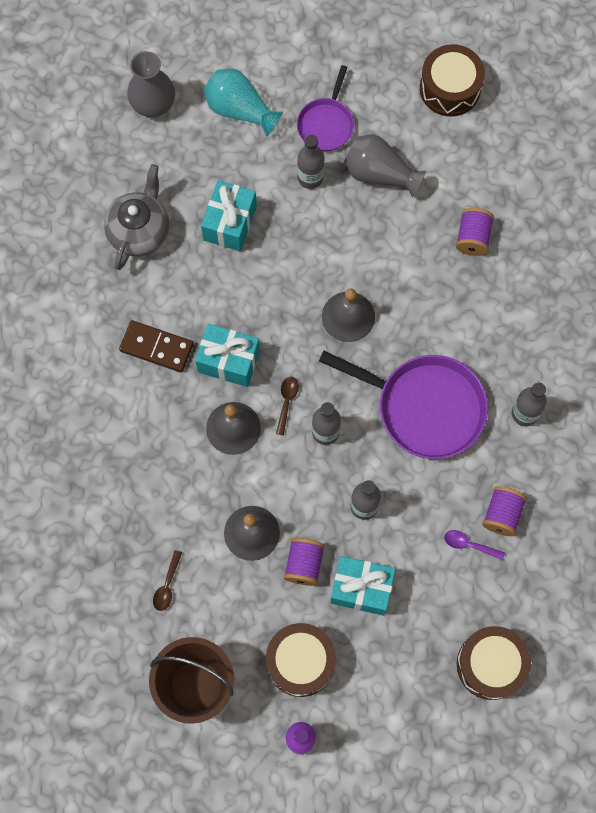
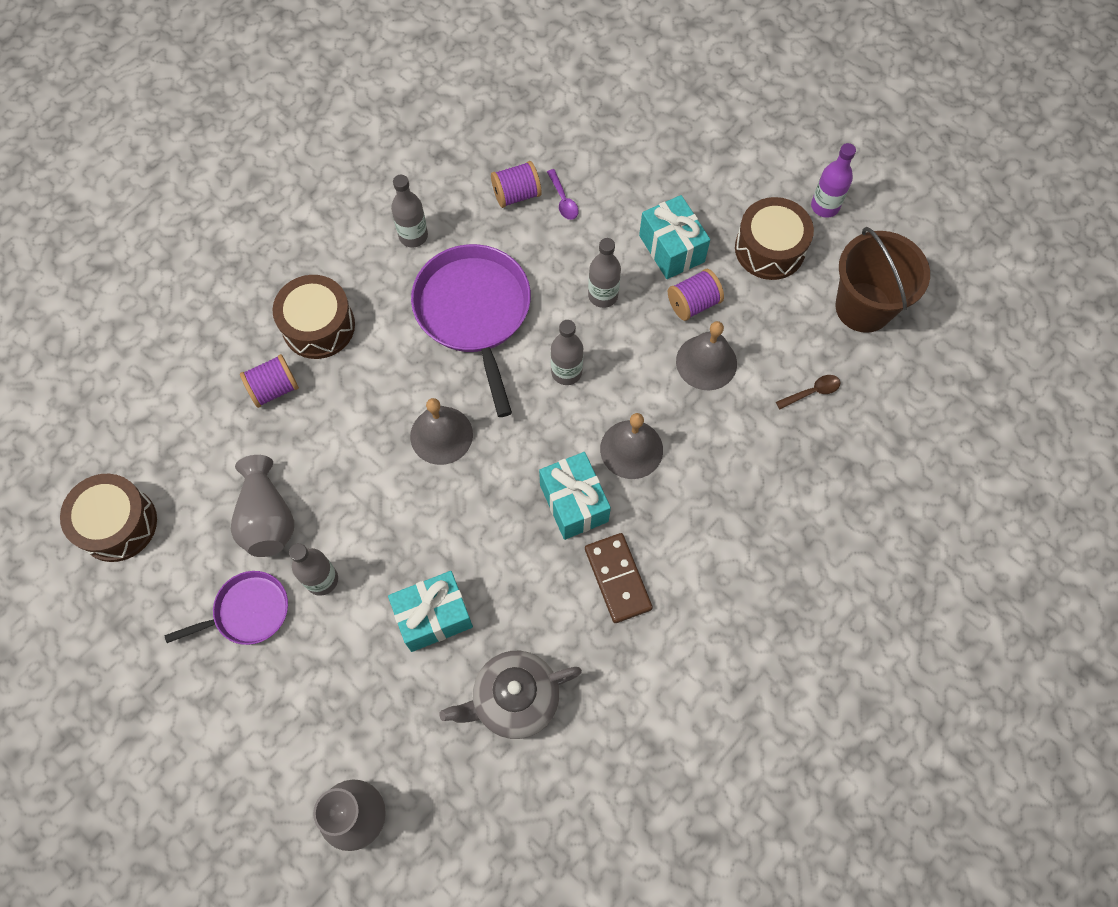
camera: 130 degrees left, 5 degrees down
turquoise vase [204,69,283,137] -> none
brown spoon [276,377,299,435] -> none
brown drum [457,626,531,700] -> brown drum moved to [273,275,355,359]

